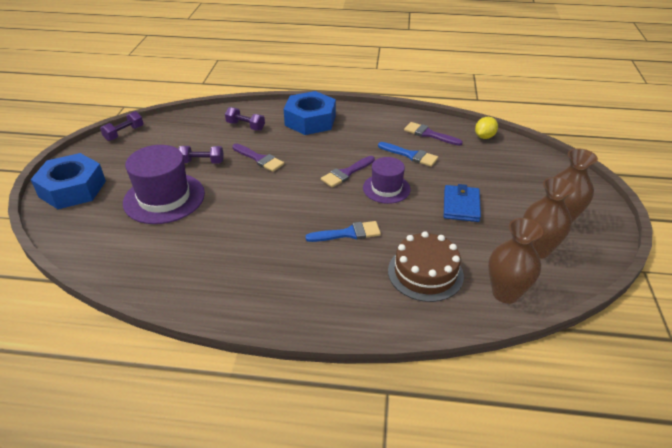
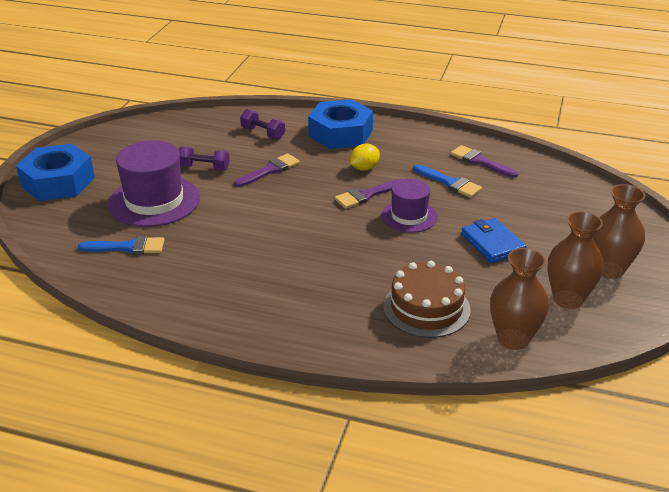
camera: 10 degrees right, 5 degrees down
purple dumbbell [100,111,144,141] -> none
purple brush [232,143,284,172] -> purple brush turned 90 degrees counterclockwise [234,153,300,187]
blue brush [305,221,381,242] -> blue brush moved to [78,236,164,254]
blue wallet [444,184,481,222] -> blue wallet turned 45 degrees counterclockwise [461,218,527,263]
yellow lemon [475,117,498,139] -> yellow lemon moved to [350,144,380,171]

